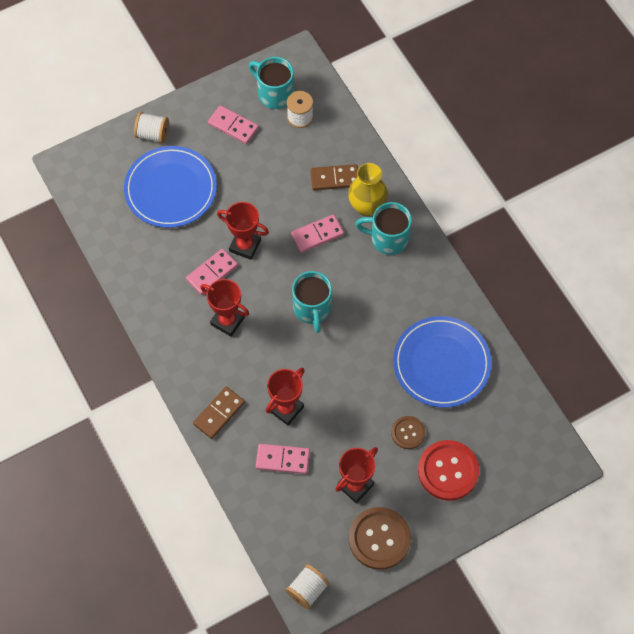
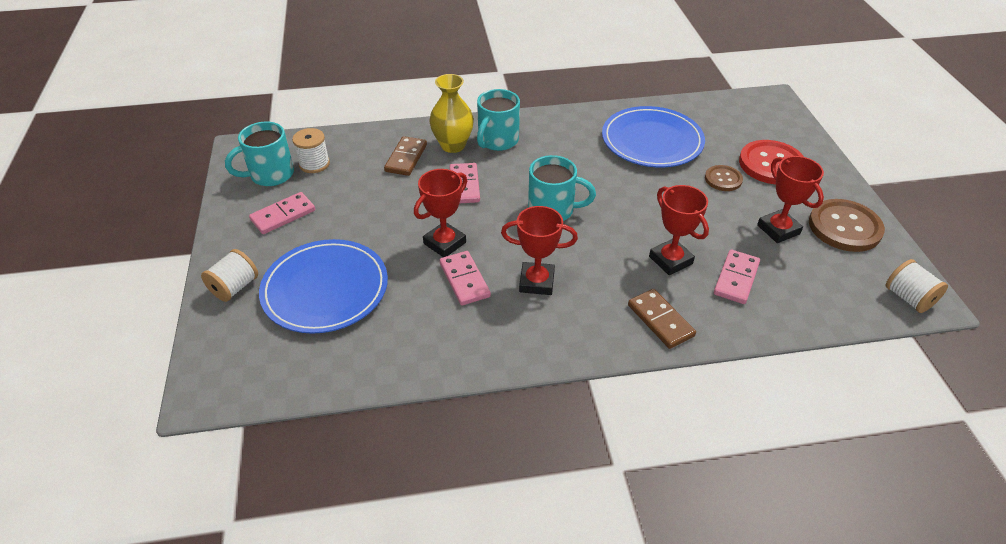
camera: 70 degrees left, 20 degrees down
red trophy [200,279,249,337] -> red trophy turned 45 degrees clockwise [501,206,578,295]

